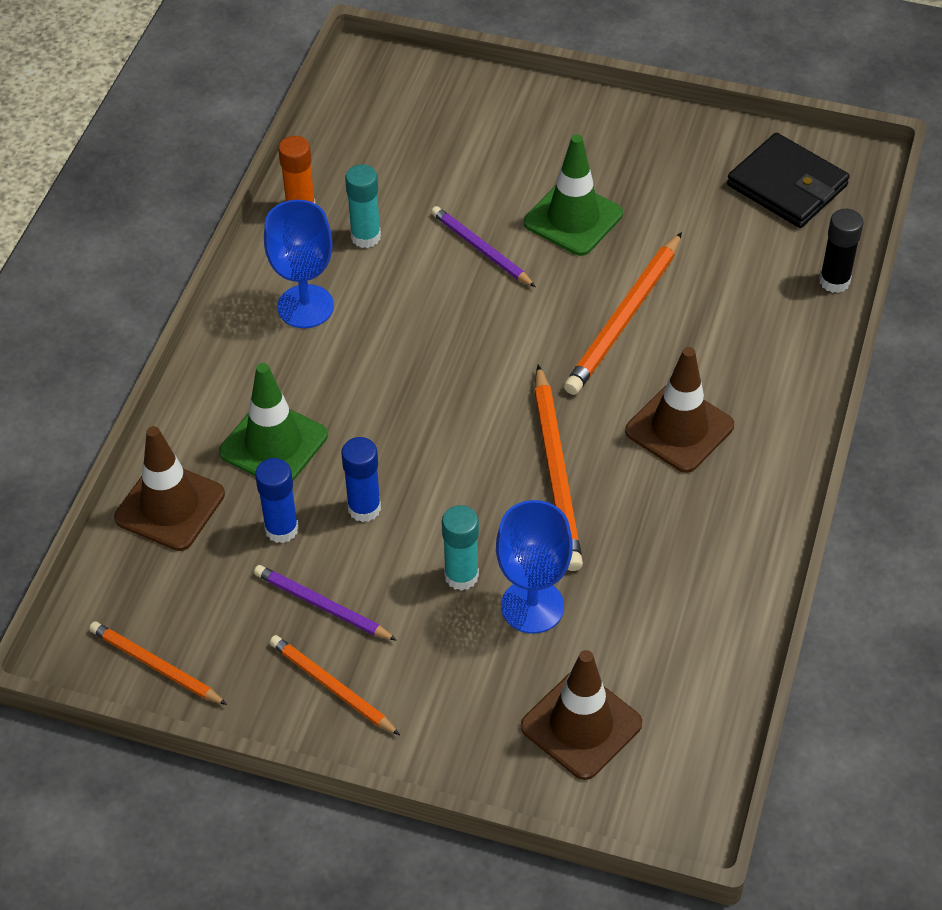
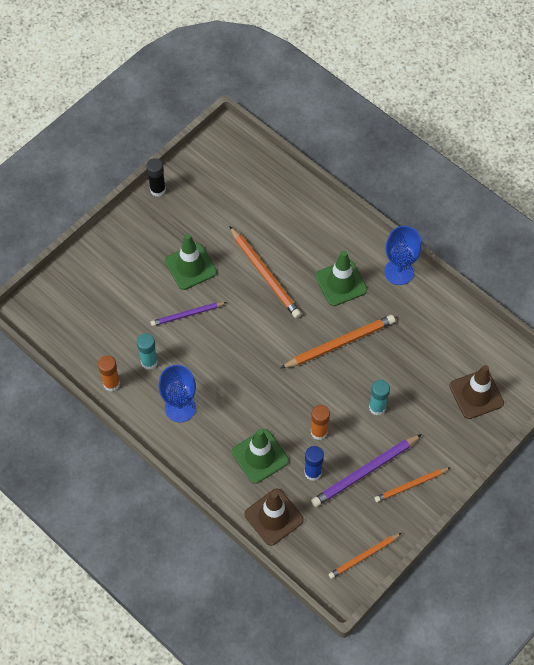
camera: 65 degrees left, 10 degrees up
purple pencil [254,565,397,641] -> purple pencil [311,434,422,507], size x1.59
blue glue stick [341,437,381,522] -> orange glue stick [311,405,330,440]
blue goblet [496,500,573,634] -> blue goblet moved to [384,226,421,285]
orange pencil [534,364,583,571] -> orange pencil turned 45 degrees counterclockwise [280,315,395,369]
brown traffic cone [625,347,734,473] -> green traffic cone [315,251,367,306]
black wallet [727,133,850,228] -> none
black glue stick [819,209,863,293] -> black glue stick moved to [146,158,166,197]

